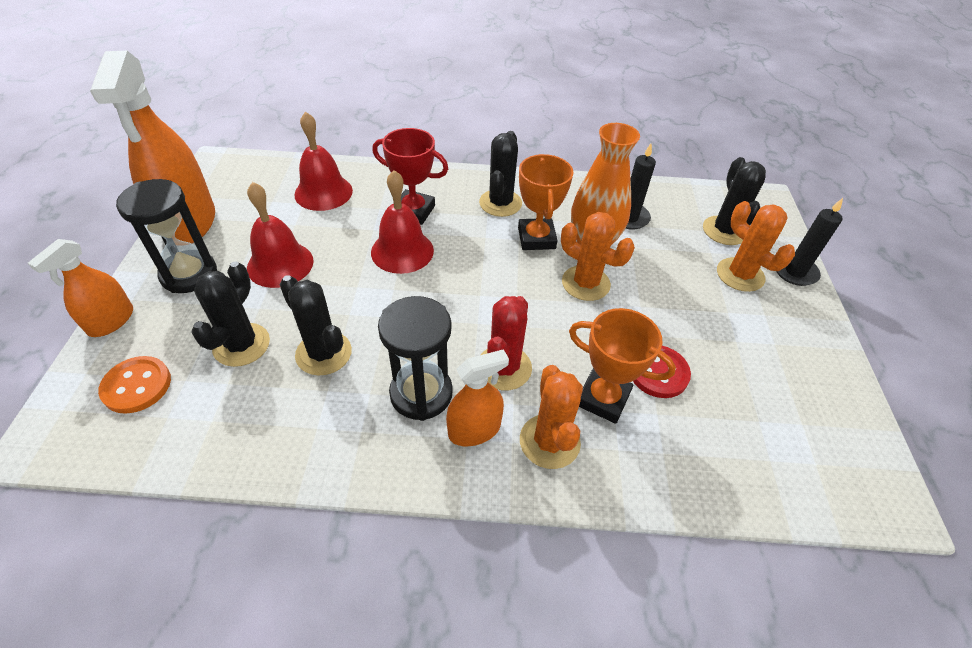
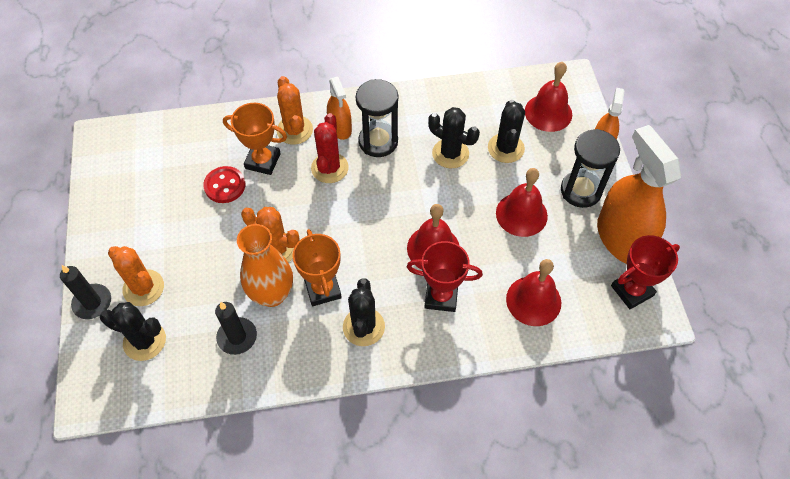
camera: 170 degrees right, 10 degrees up
orange button [98,356,171,414] -> red bell [525,62,572,132]
orange spray bottle [446,349,509,446] -> orange spray bottle turned 75 degrees counterclockwise [327,77,352,140]
black cactus [703,157,766,245] -> black cactus turned 60 degrees counterclockwise [100,302,166,361]
none -> red trophy [611,235,680,309]

